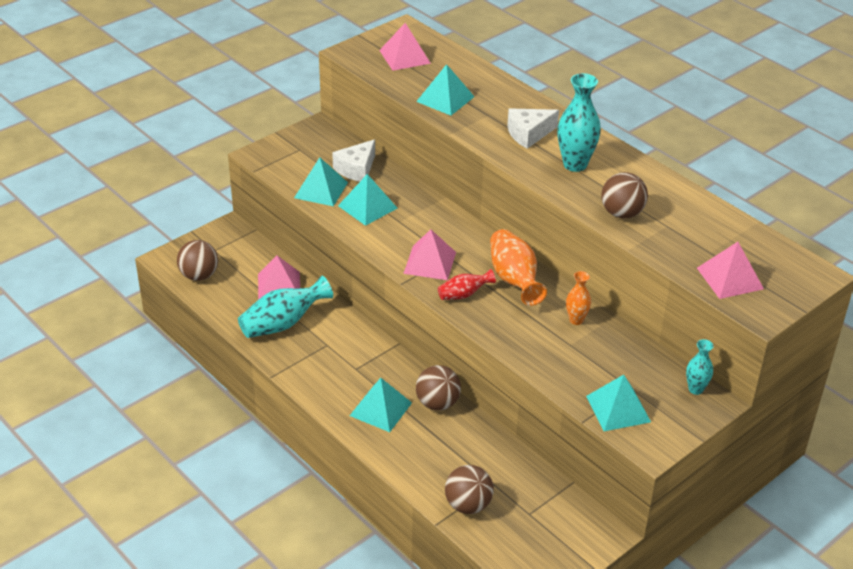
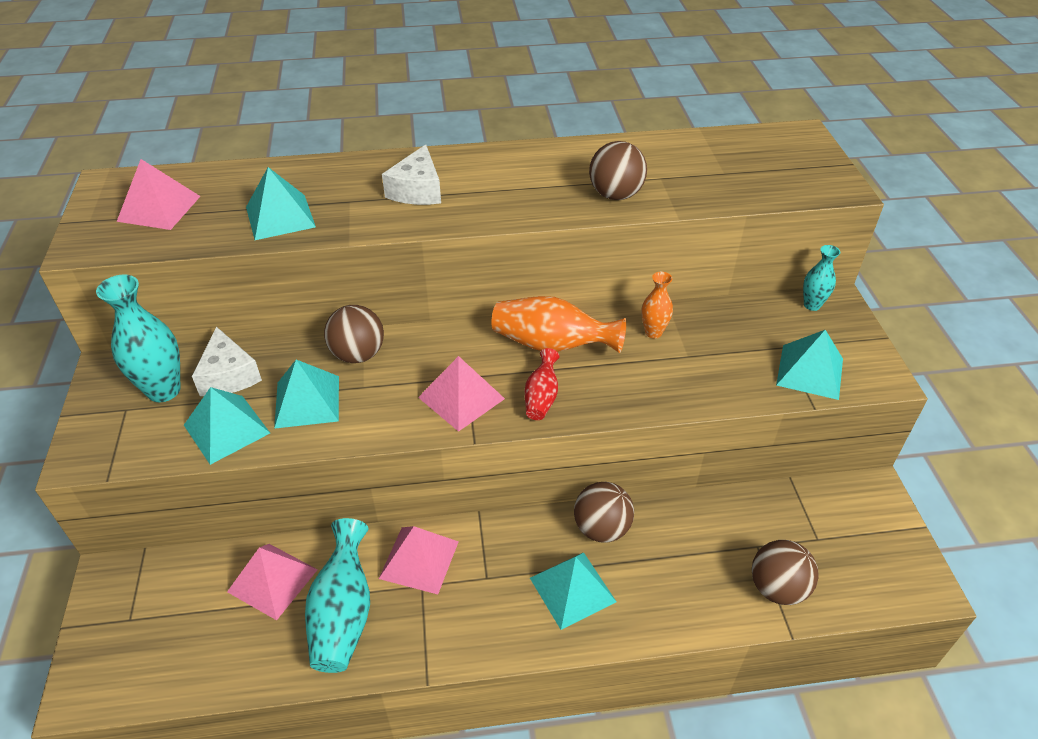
camera: 55 degrees left, 5 degrees up
brown ball [177,240,218,281] -> brown ball moved to [324,305,384,363]
turquoise vase [557,73,601,172] -> turquoise vase moved to [96,274,181,402]
pink pyramid [697,242,764,299] -> pink pyramid moved to [379,526,459,594]

